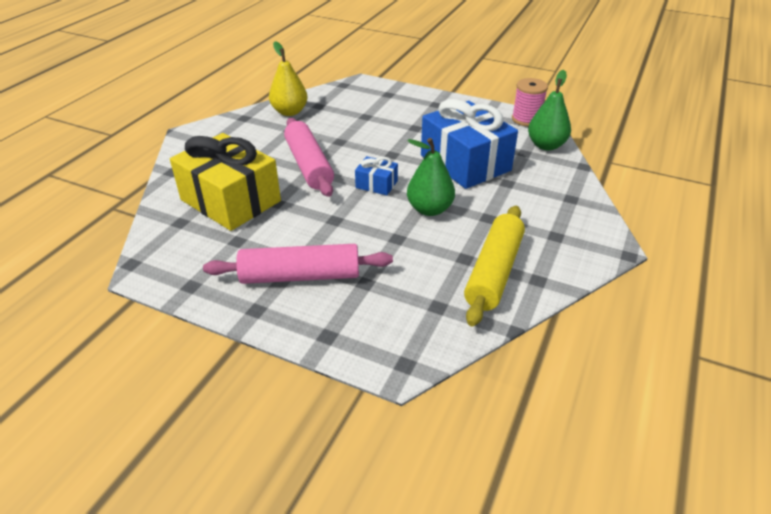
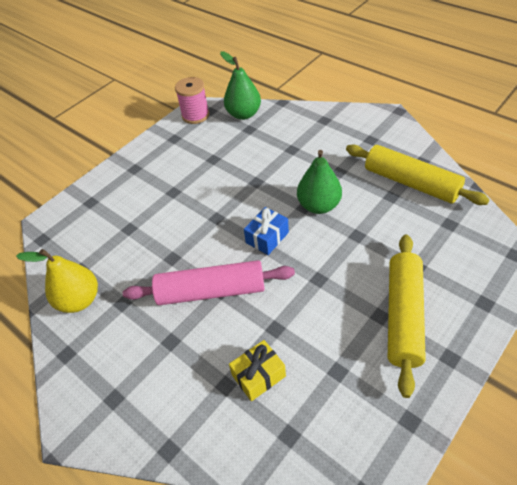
camera: 70 degrees left, 10 degrees up
yellow gift [170,133,281,231] -> yellow gift [229,340,286,401], size x0.45
pink rolling pin [203,244,393,284] -> yellow rolling pin [388,234,426,398]
blue gift [421,99,518,189] -> none

